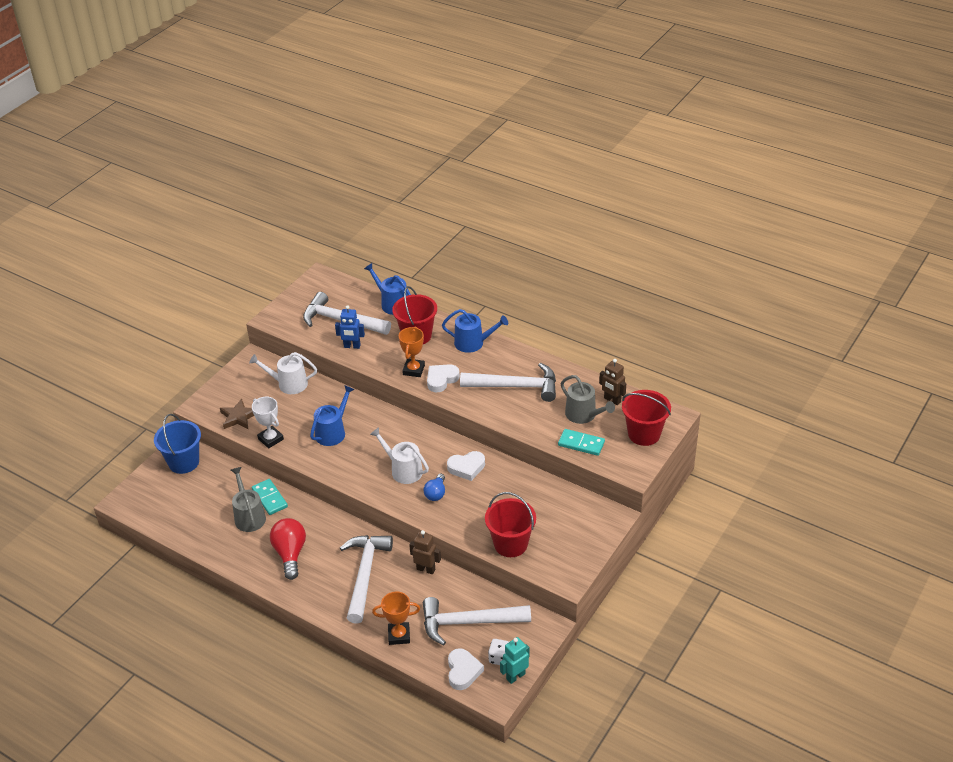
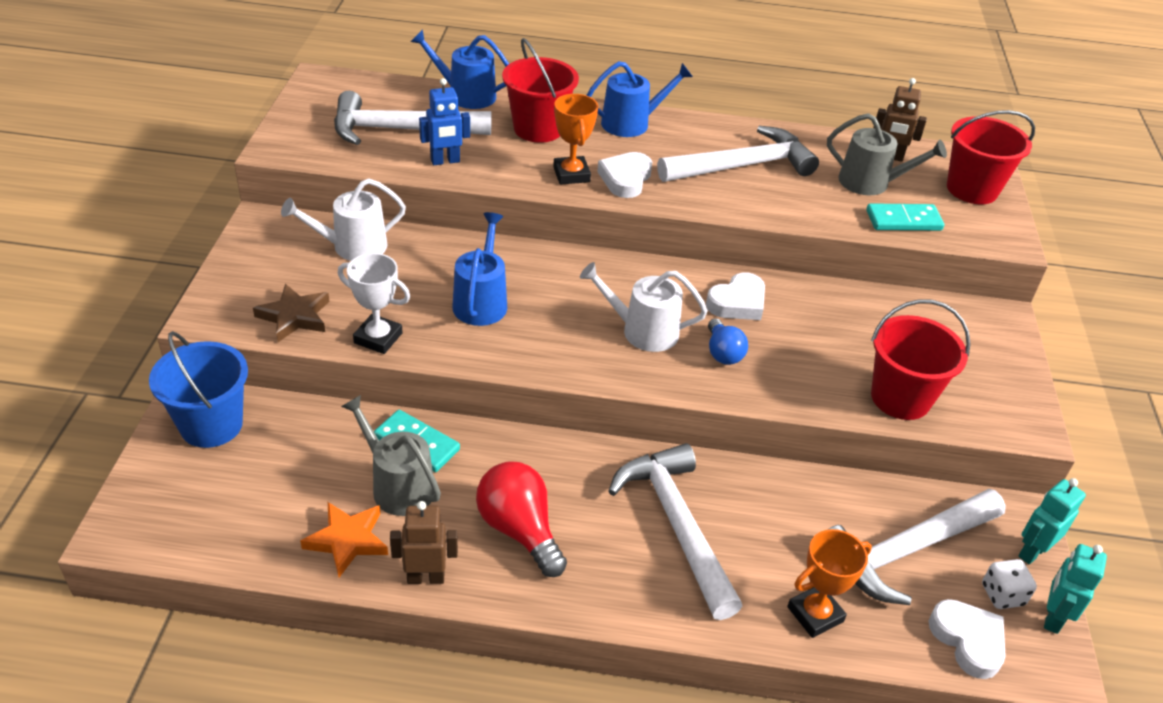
camera: 30 degrees left, 0 degrees up
brown robot [409,530,441,574] -> brown robot moved to [390,501,458,584]
none -> orange star [300,502,388,577]
none -> turquoise robot [1018,478,1086,564]

